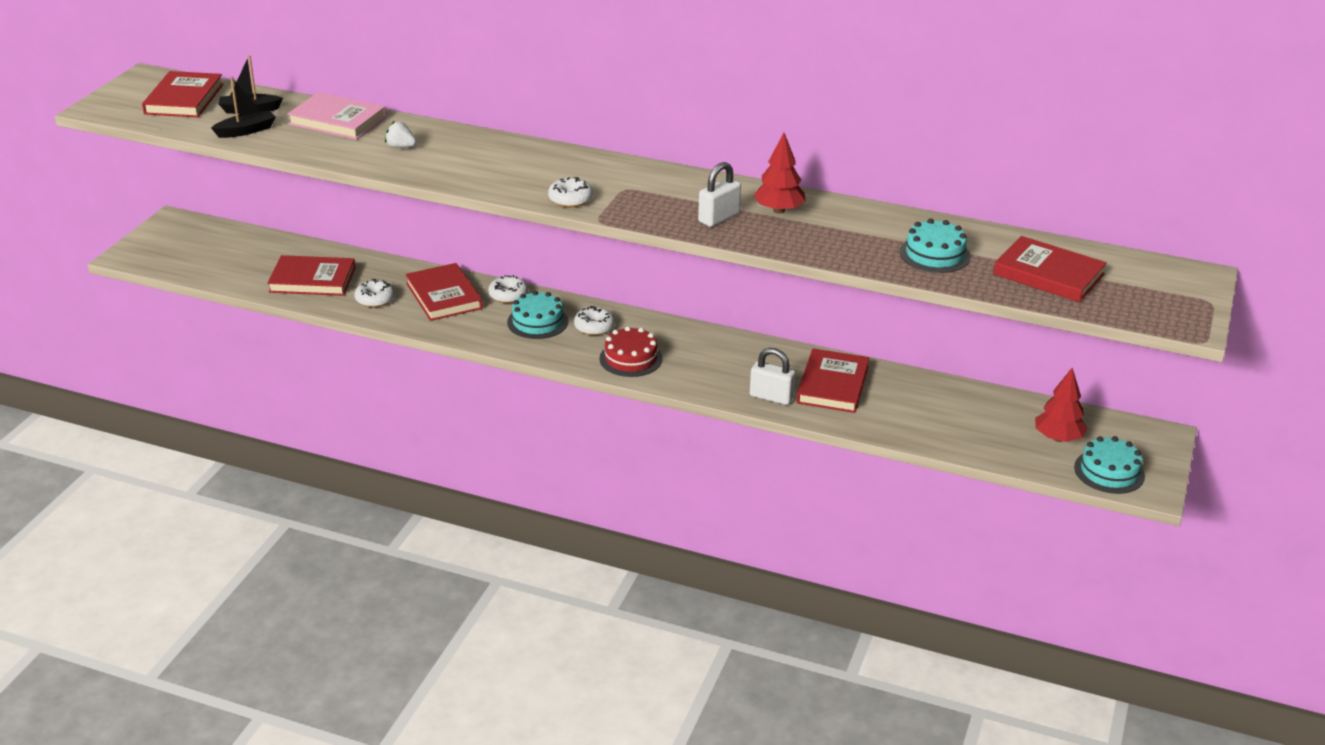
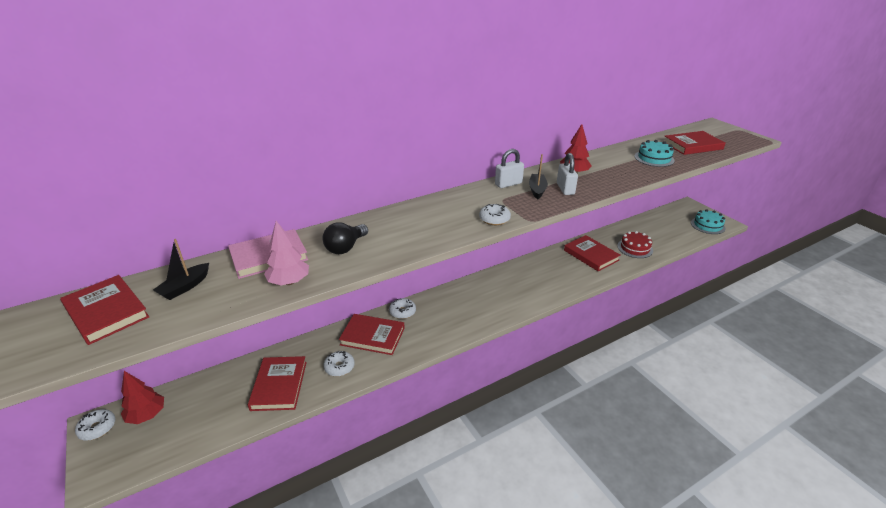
camera: 50 degrees left, 0 degrees up
black boat [211,77,276,138] -> black boat moved to [529,154,548,199]
red book [267,255,356,296] -> red book turned 45 degrees counterclockwise [248,356,307,411]
white strawberry [385,121,417,148] -> black light bulb [323,222,368,254]
turquoise cake [507,291,568,339] -> none
white donut [574,306,615,335] -> white donut moved to [75,409,116,441]
red cake [599,326,663,377] -> red cake moved to [617,231,653,258]
white padlock [750,348,796,405] -> white padlock moved to [495,149,524,188]
red tree [1035,368,1088,442] -> red tree moved to [121,371,164,424]
none -> pink tree [264,221,309,285]

